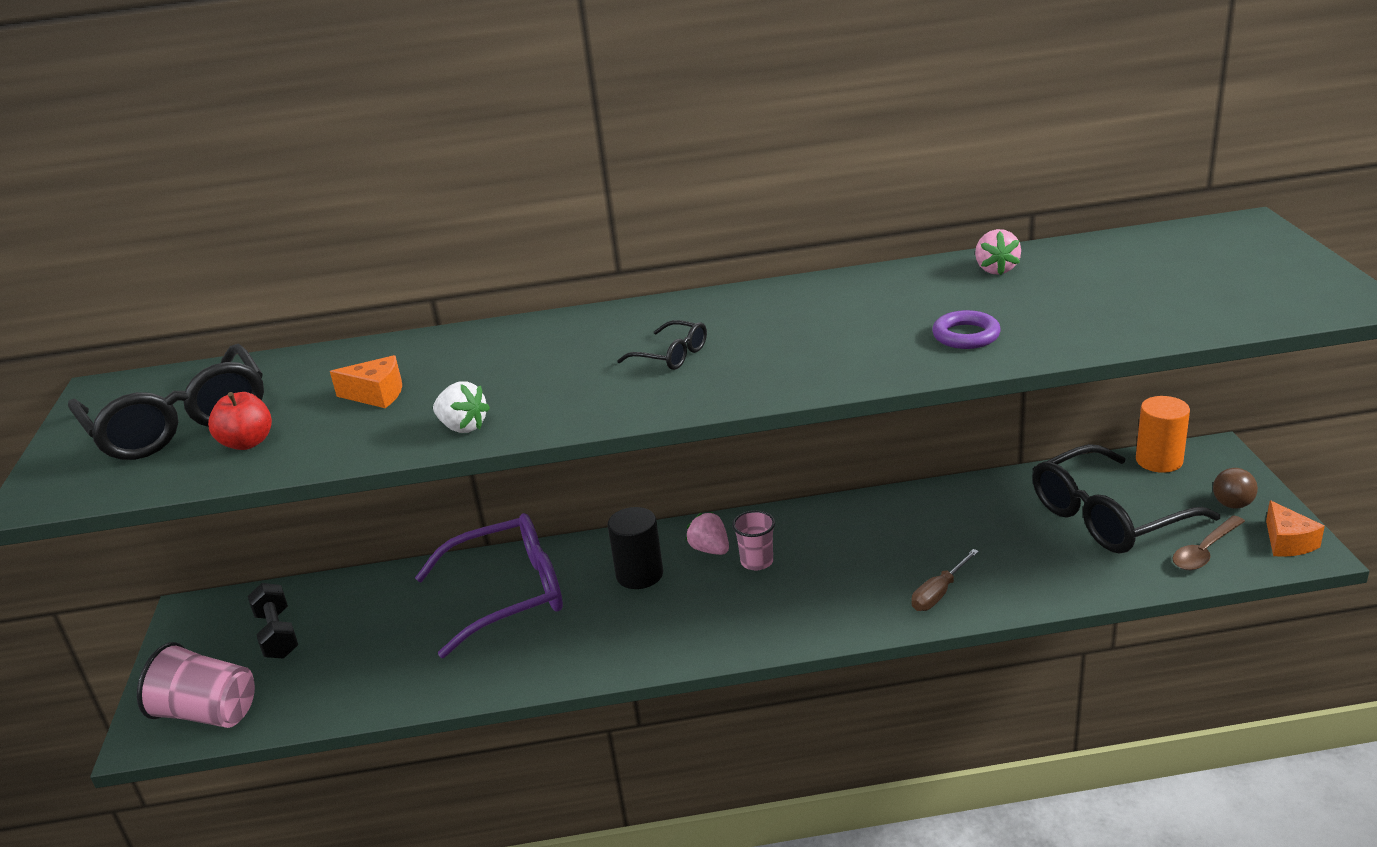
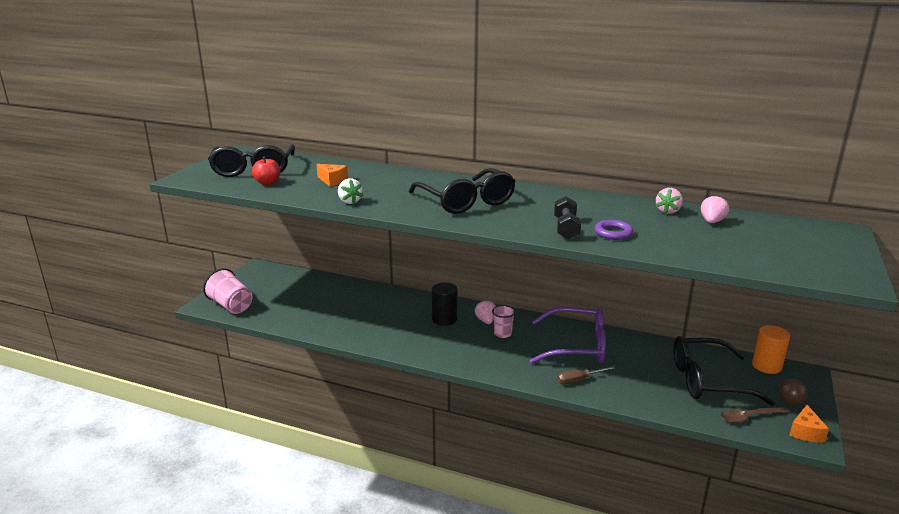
camera: 25 degrees right, 5 degrees down
black dumbbell [248,583,298,659] -> black dumbbell moved to [554,196,581,240]
purple glasses [415,513,563,658] -> purple glasses moved to [530,307,606,364]
black glasses [617,320,707,370] -> black glasses [408,168,515,214], size x2.21
none -> pink strawberry [701,194,729,223]

